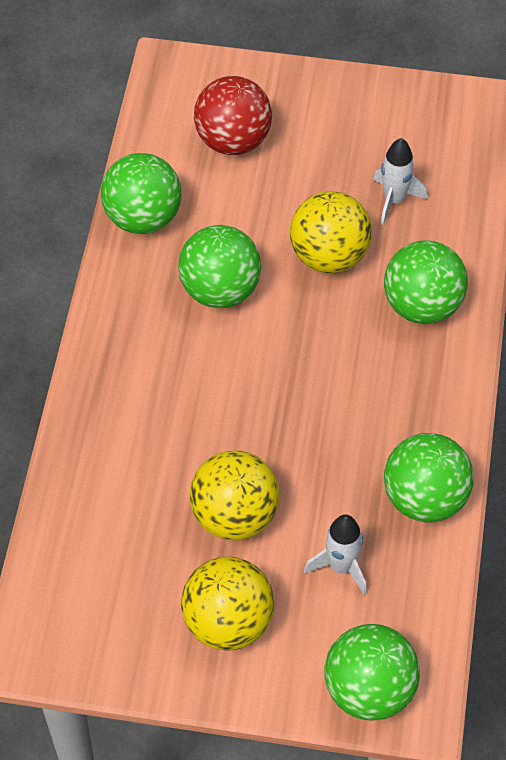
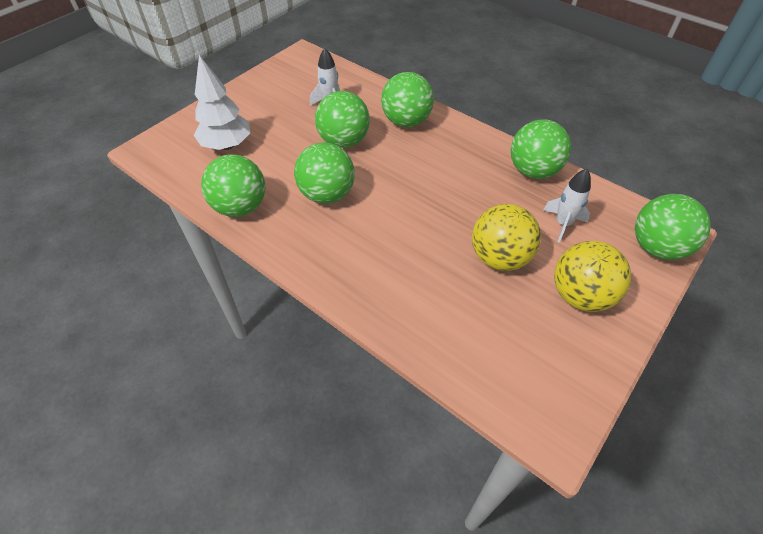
camera: 60 degrees left, 5 degrees down
red ball [194,76,272,155] -> white tree [194,55,250,150]
yellow ball [290,191,372,273] -> green ball [315,91,370,148]

